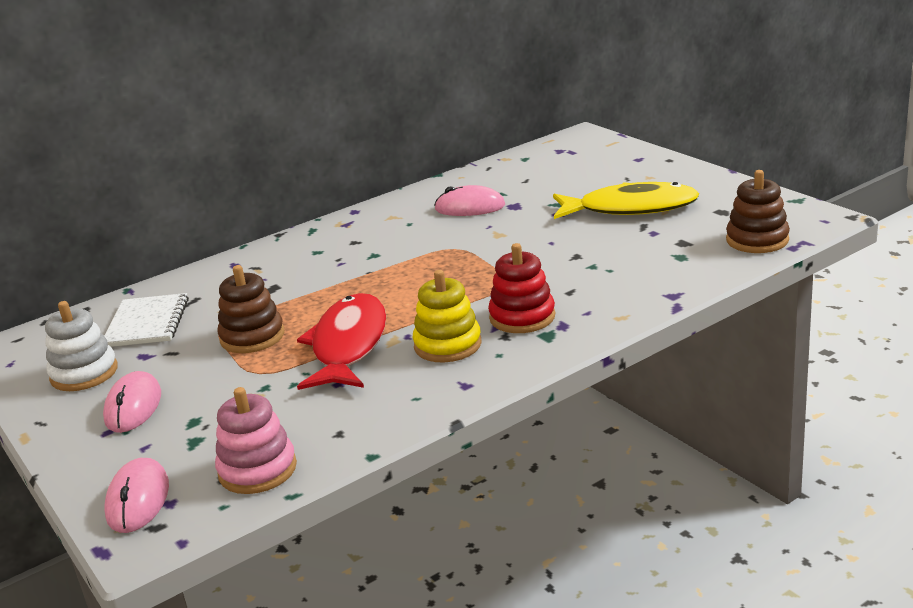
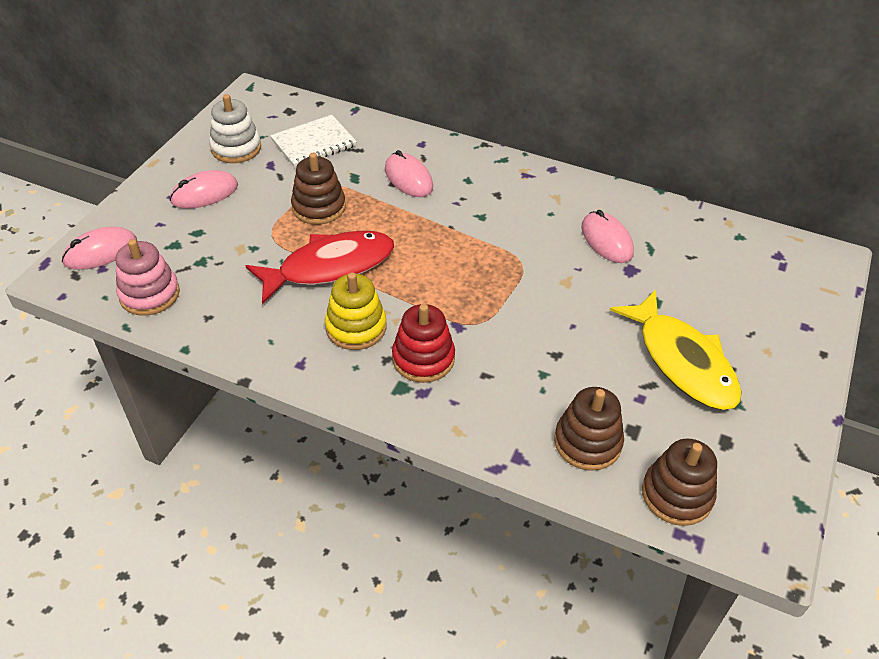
camera: 55 degrees right, 20 degrees up
none -> pink mouse [385,150,433,197]
none -> brown stacking toy [554,387,624,471]

